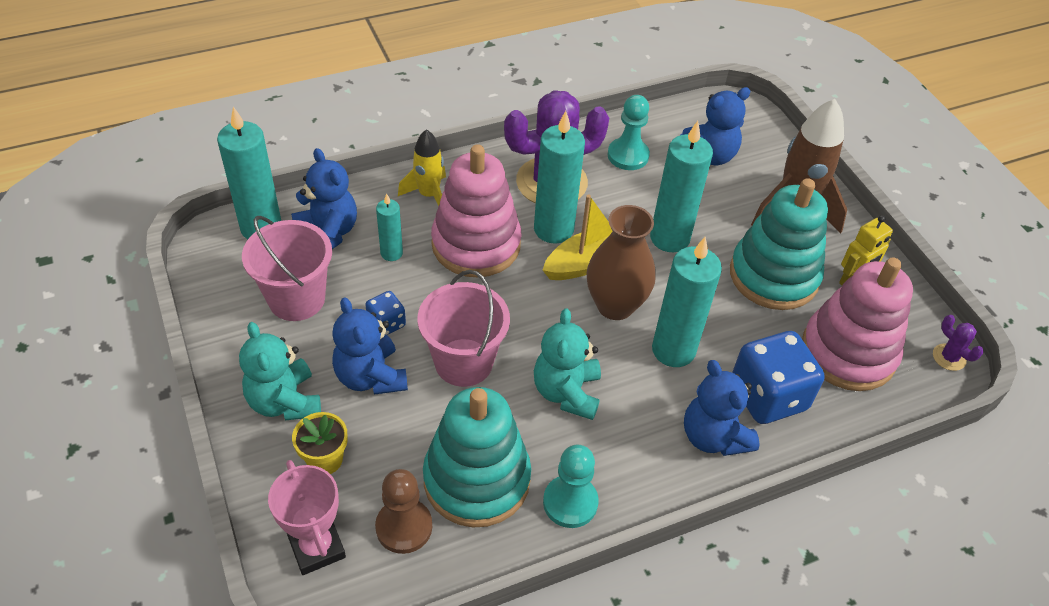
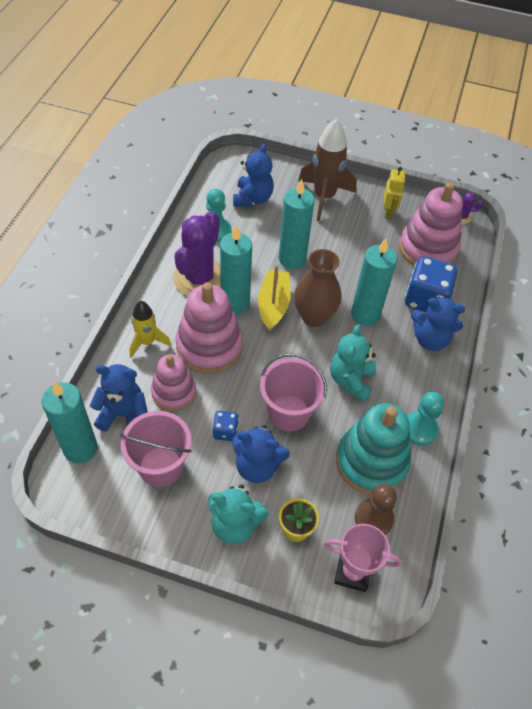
camera: 50 degrees left, 5 degrees up
turquoise candle [376,194,403,261] -> pink stacking toy [151,354,196,412]
turquoise teddy bear [534,308,601,420] -> turquoise teddy bear turned 60 degrees clockwise [330,325,376,401]
turquoise stacking toy [730,178,828,310] -> none

